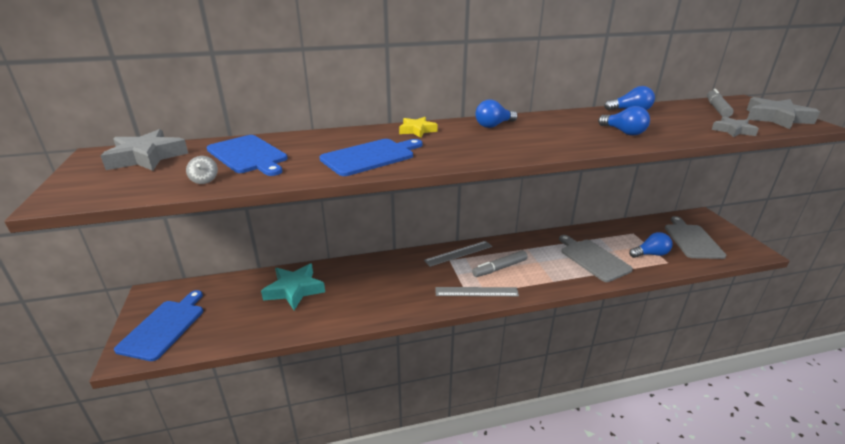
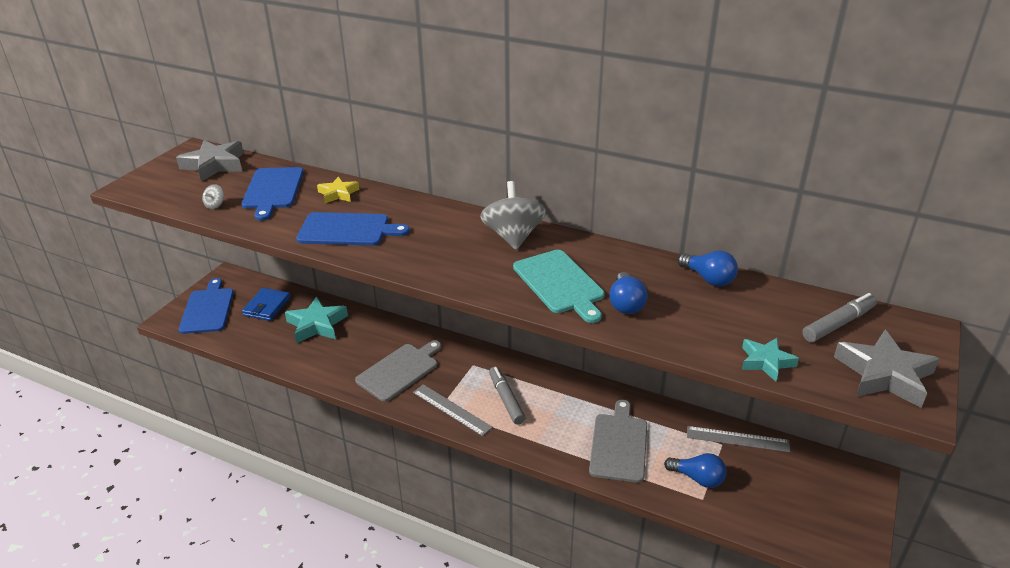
camera: 40 degrees right, 5 degrees up
blue cutting board [114,290,203,361] -> blue cutting board turned 60 degrees counterclockwise [179,278,234,334]
yellow star [399,117,438,138] -> yellow star moved to [317,177,360,203]
grey ruler [424,241,492,267] -> grey ruler moved to [687,426,790,452]
grey marker [472,250,528,277] -> grey marker turned 60 degrees clockwise [489,367,526,425]
blue light bulb [475,99,518,128] -> grey spinning top [480,181,546,250]
grey cutting board [665,216,726,259] -> grey cutting board moved to [355,340,442,402]
grey star [712,116,759,137] -> turquoise star [742,338,799,382]
none -> blue wallet [242,288,291,321]
none -> turquoise cutting board [513,250,605,323]

